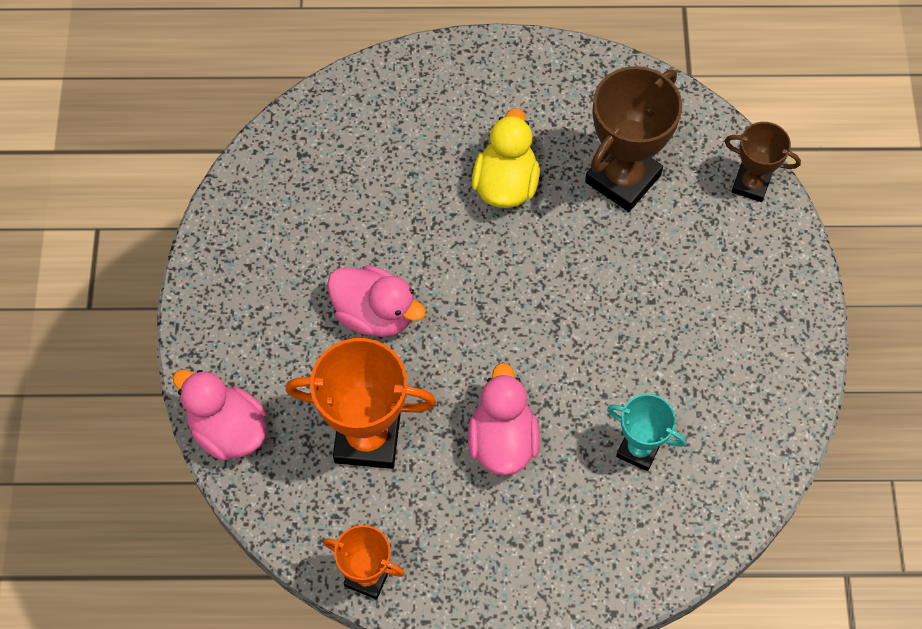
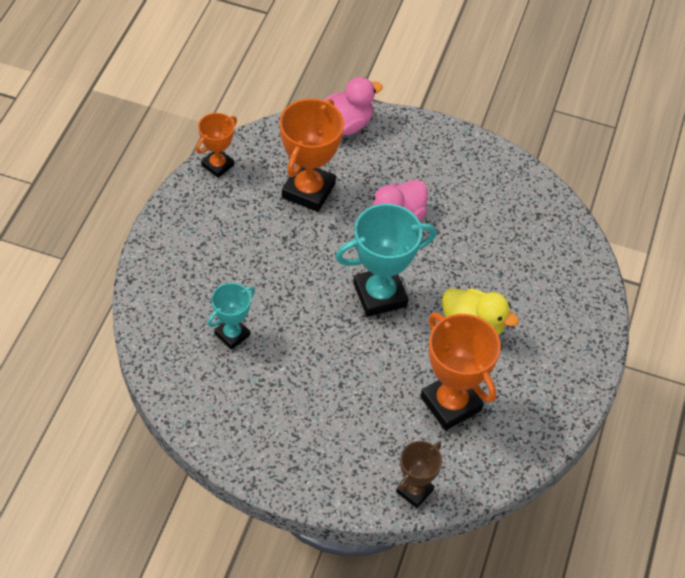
camera: 105 degrees right, 10 degrees down
pink duck [468,363,540,475] -> none
brown trophy [585,66,682,212] -> orange trophy [420,312,501,430]
none -> turquoise trophy [335,204,437,317]

